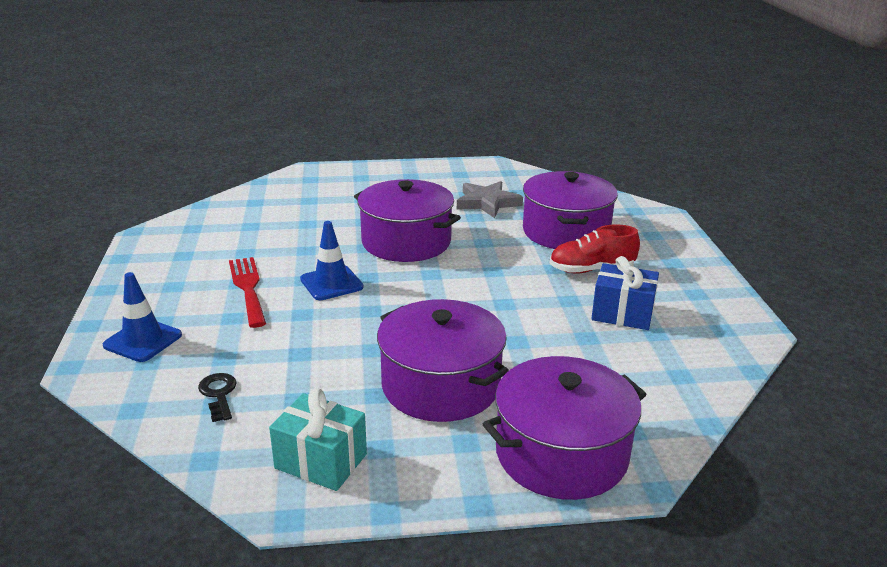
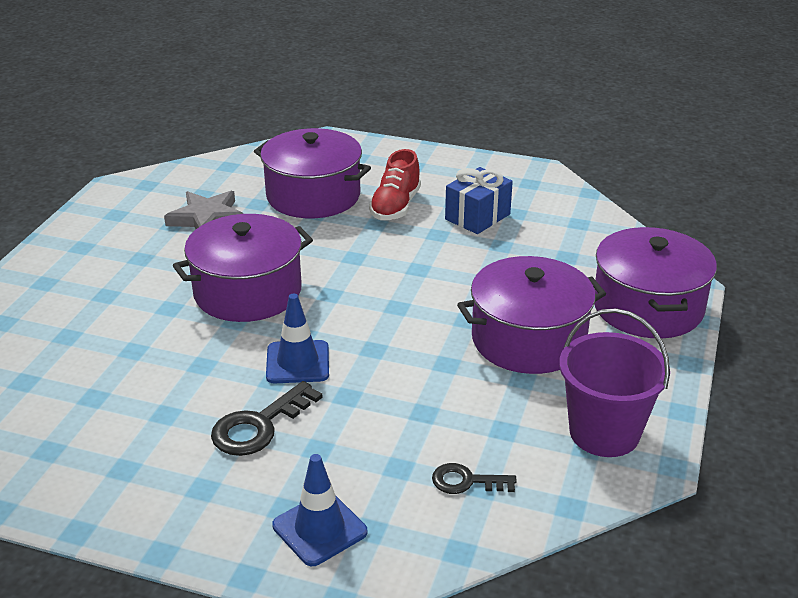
camera: 65 degrees left, 5 degrees up
red fork [229,257,266,328] -> black key [211,381,323,456]
turquoise gift [269,388,367,491] -> purple bucket [559,308,670,457]

